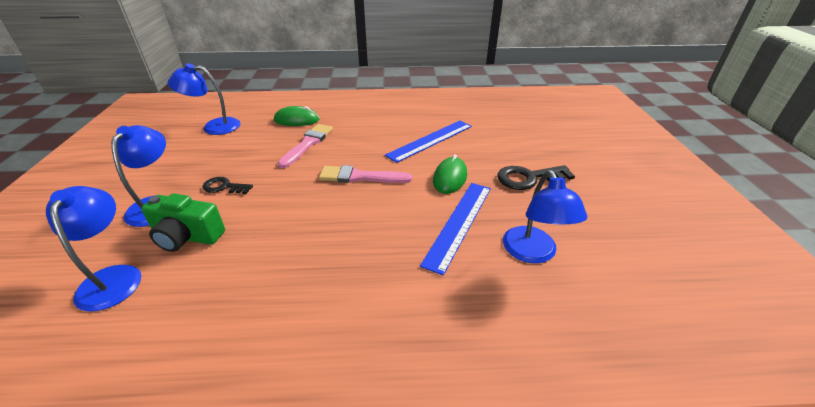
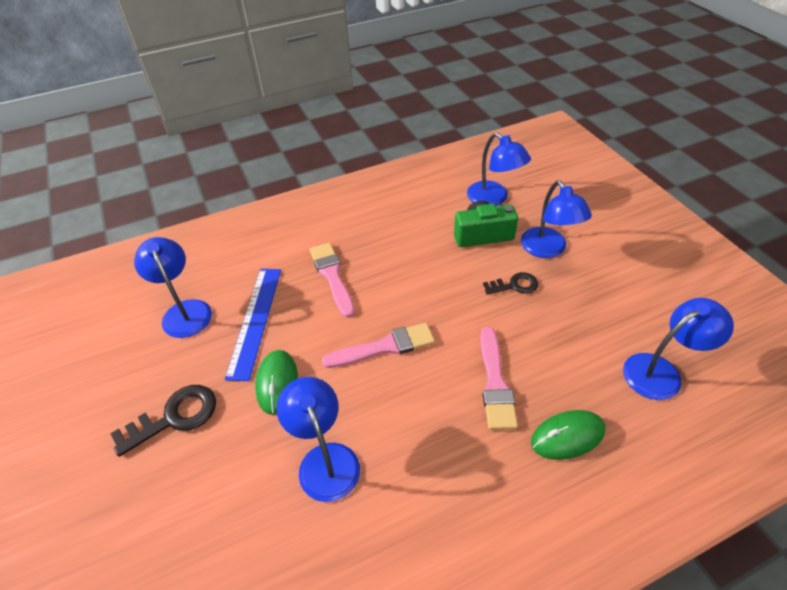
camera: 160 degrees right, 10 degrees up
blue ruler [385,121,472,163] -> blue lamp [277,377,360,502]
none -> pink brush [310,243,355,318]

